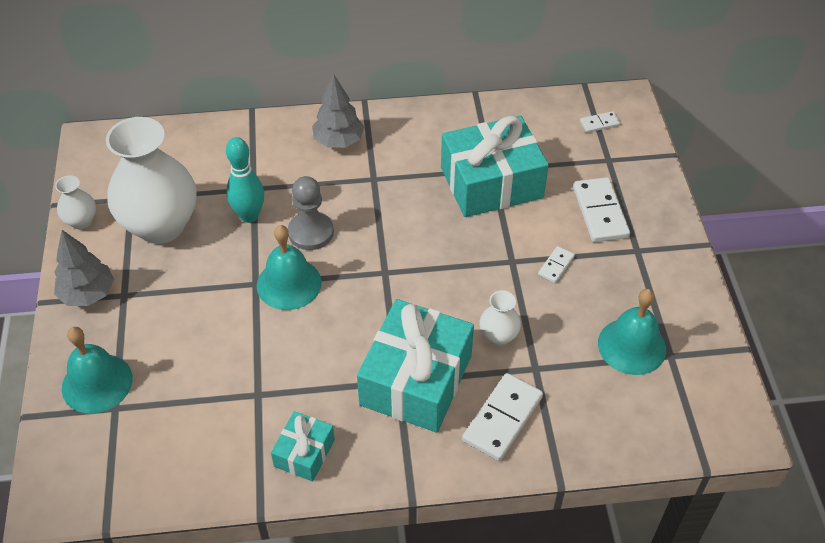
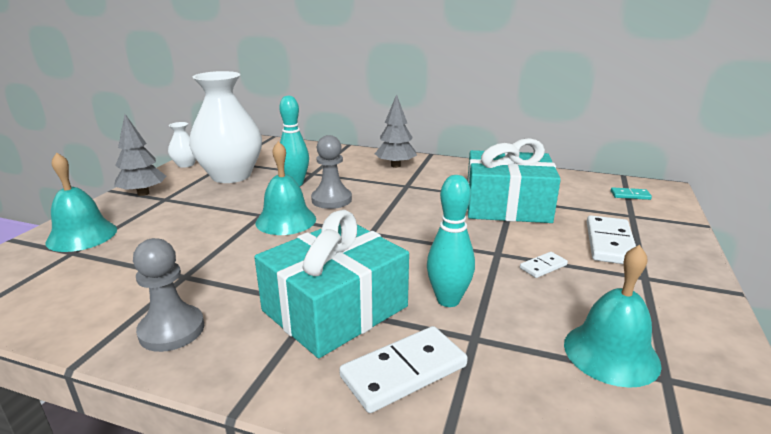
camera: 25 degrees right, 25 degrees down
turquoise gift [271,411,335,482] -> grey pawn [133,238,204,352]
white vase [480,290,521,346] -> turquoise bowling pin [427,175,475,307]
white domino [580,111,620,133] -> turquoise domino [611,187,652,200]

